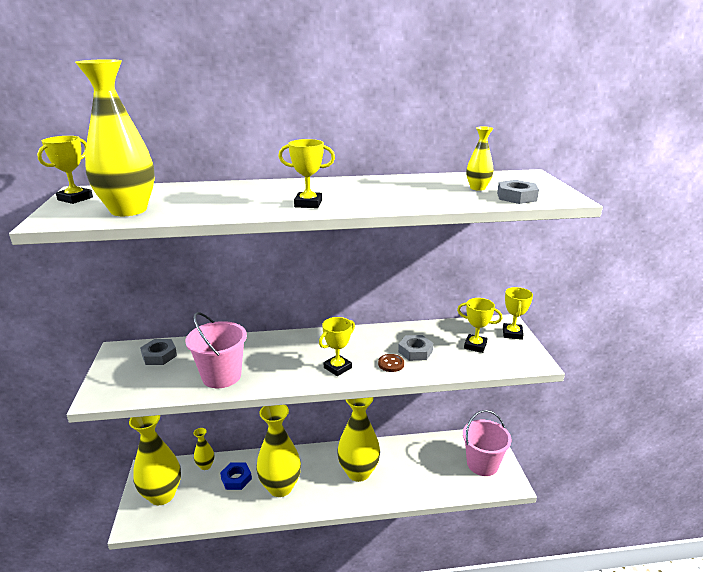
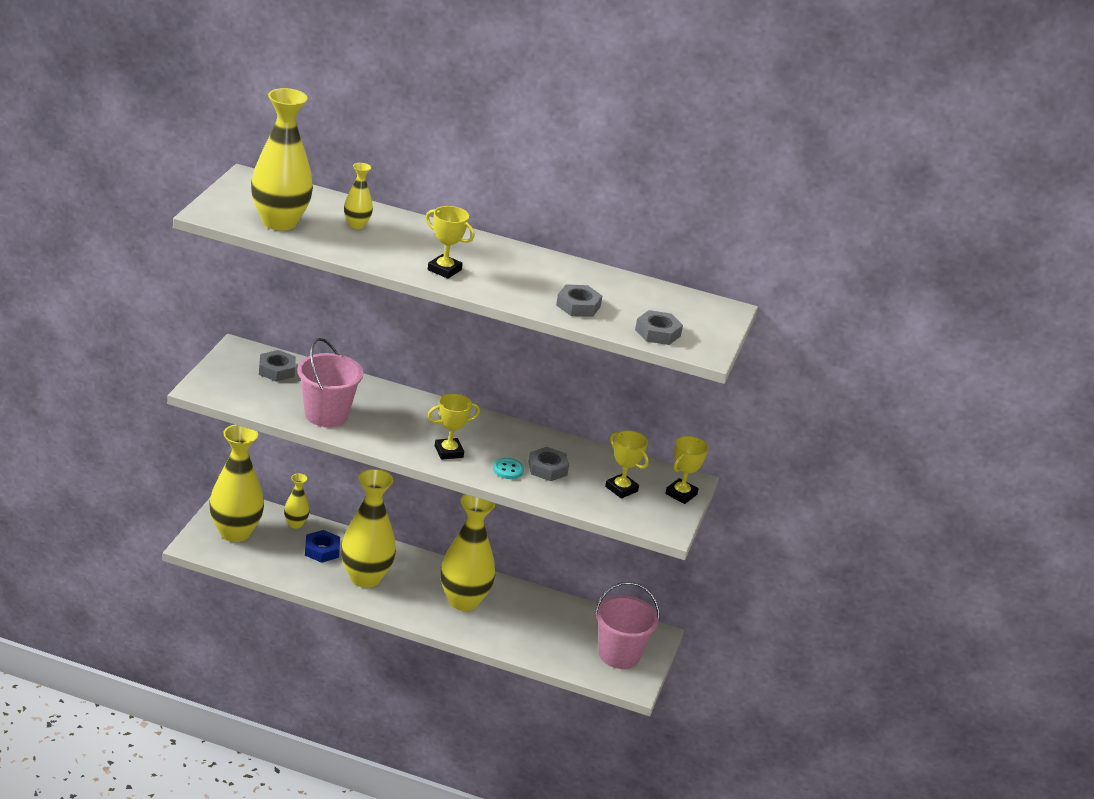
camera: 20 degrees right, 5 degrees up
yellow trophy [37,136,93,204] -> none
brown button [378,354,404,372] -> turquoise button [493,458,524,479]
yellow vase [466,126,493,191] -> yellow vase moved to [344,163,373,229]
none -> grey nut [556,284,602,317]

